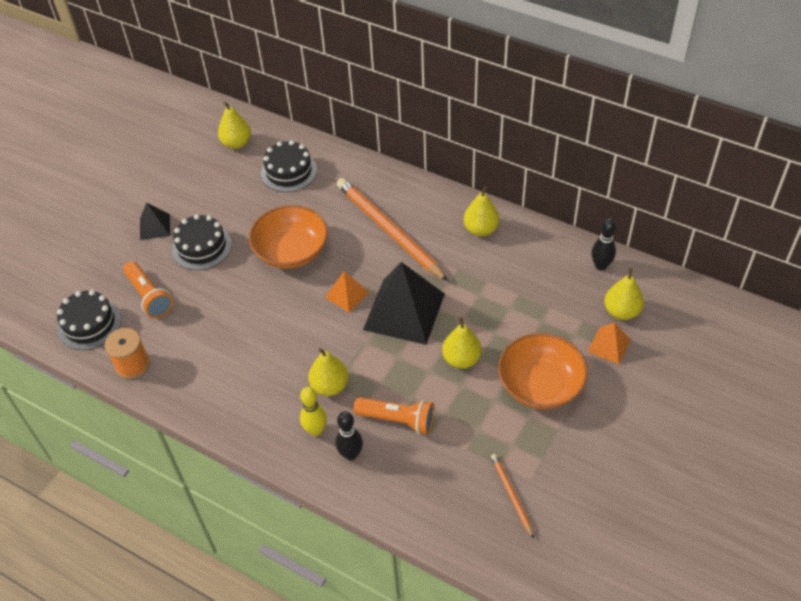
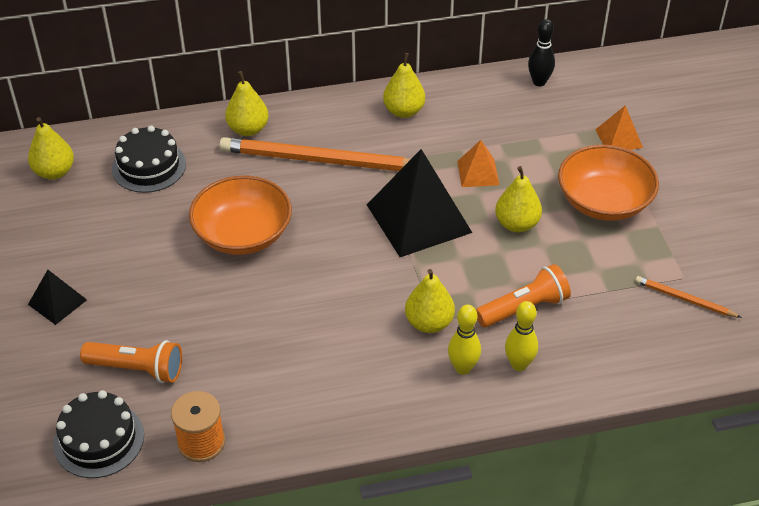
camera: 45 degrees left, 5 degrees down
black cake [172,214,232,270] -> none
orange pyramid [325,271,369,312] -> orange pyramid moved to [457,140,499,187]
black bowling pin [335,411,363,461] -> yellow bowling pin [505,301,538,371]
yellow pear [604,268,644,320] -> yellow pear moved to [225,71,269,136]

